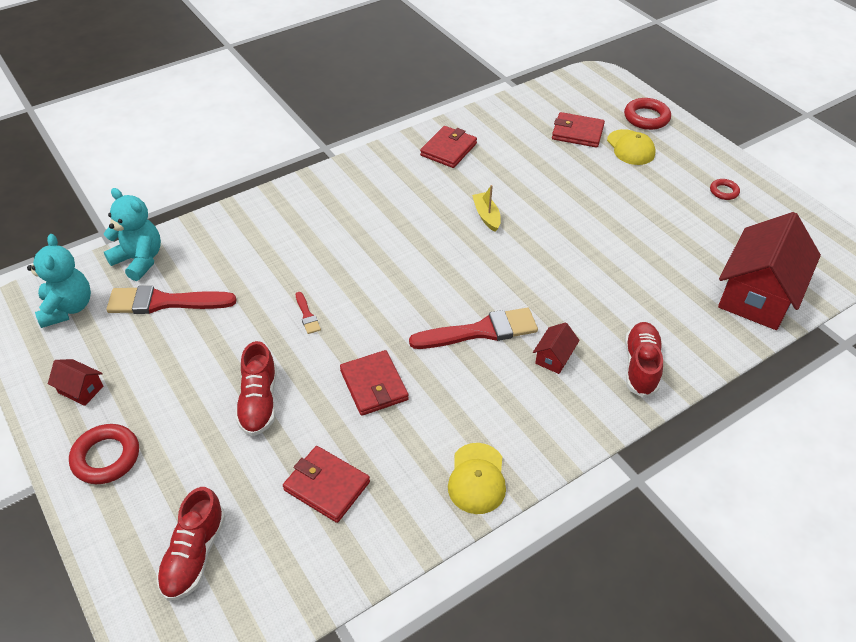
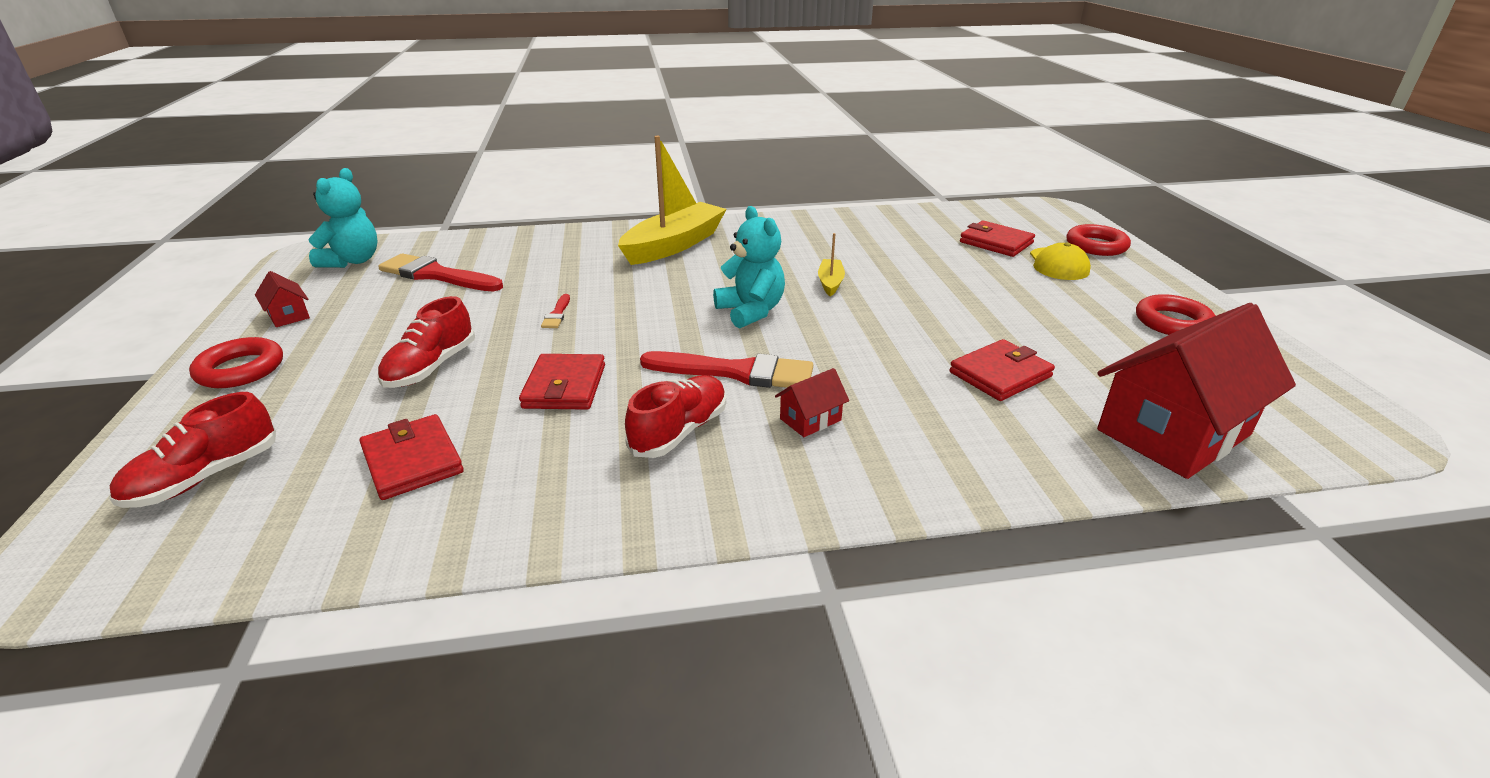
camera: 25 degrees right, 15 degrees down
turquoise teddy bear [104,188,161,281] -> turquoise teddy bear moved to [713,206,785,328]
red wallet [420,126,477,168] -> red wallet moved to [949,339,1055,401]
yellow cap [448,443,506,514] -> none
red shoe [625,322,663,398] -> red shoe moved to [625,375,726,458]
red ring [710,179,740,200] -> red ring [1136,294,1216,335], size x1.74
none -> yellow boat [618,136,727,265]

